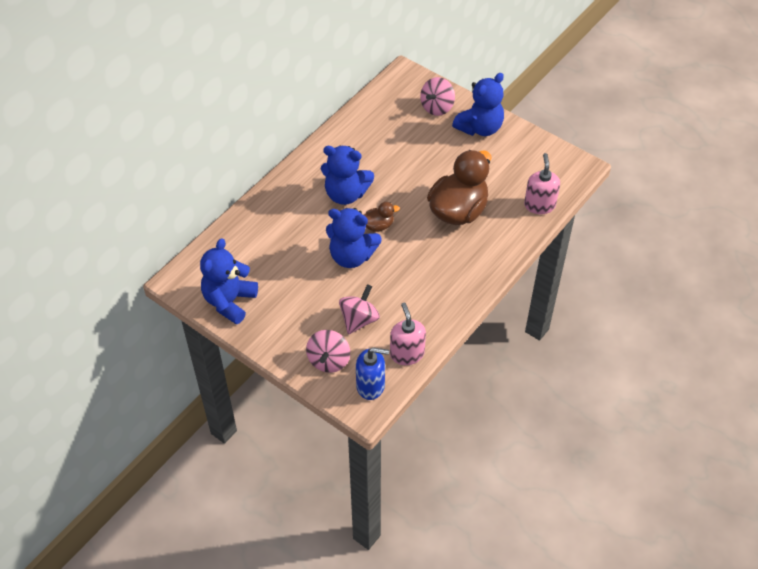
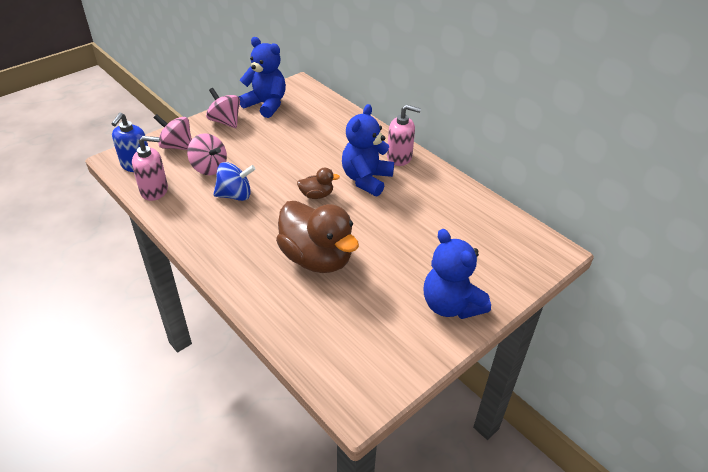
camera: 100 degrees right, 10 degrees down
blue teddy bear [326,208,382,268] -> none
brown duck [364,202,400,232] -> brown duck turned 90 degrees counterclockwise [297,168,340,199]
pink spinning top [420,77,455,116] -> pink spinning top moved to [206,88,240,128]
pink soap dispenser [524,153,560,214] -> pink soap dispenser moved to [387,105,421,166]
none -> blue spinning top [213,162,256,201]

